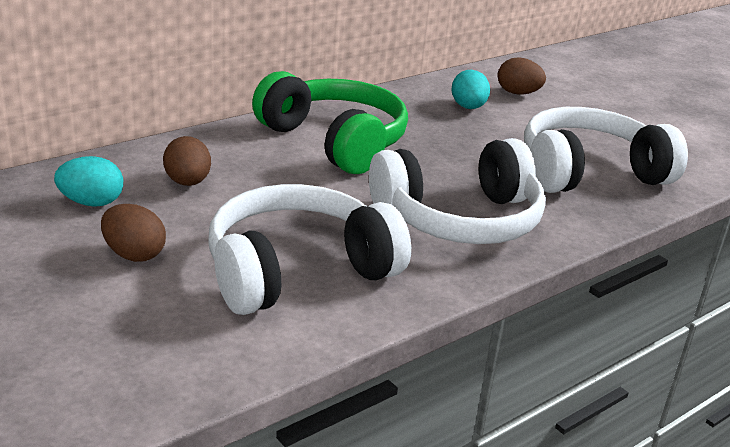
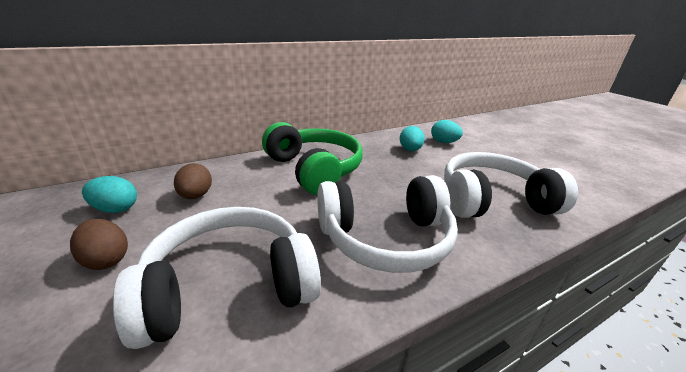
camera: 10 degrees right, 0 degrees up
brown egg [498,57,546,95] -> turquoise egg [431,120,463,143]

